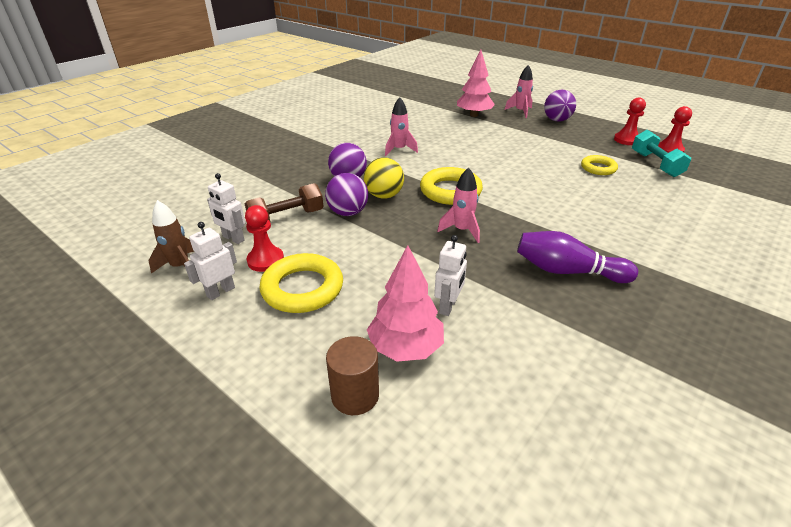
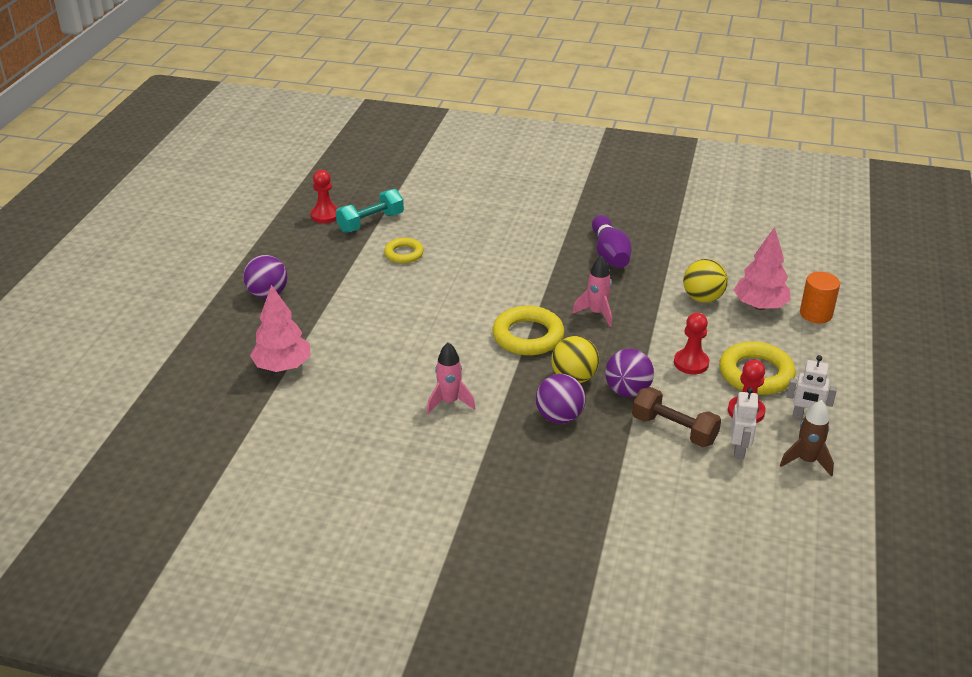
camera: 115 degrees left, 0 degrees up
brown cylinder [326,336,379,415] -> orange cylinder [800,272,840,323]
white robot [434,235,467,316] -> yellow ball [683,259,728,303]
pink rocket [504,65,533,118] -> none
red pawn [614,97,646,145] -> red pawn moved to [674,313,709,374]

